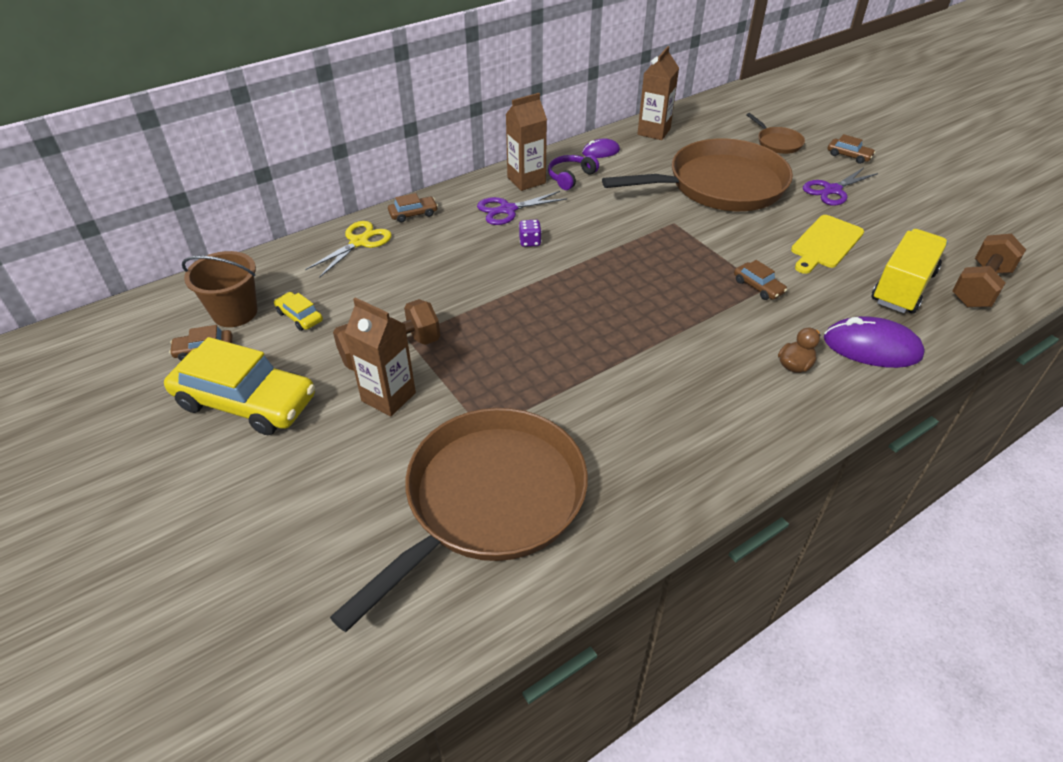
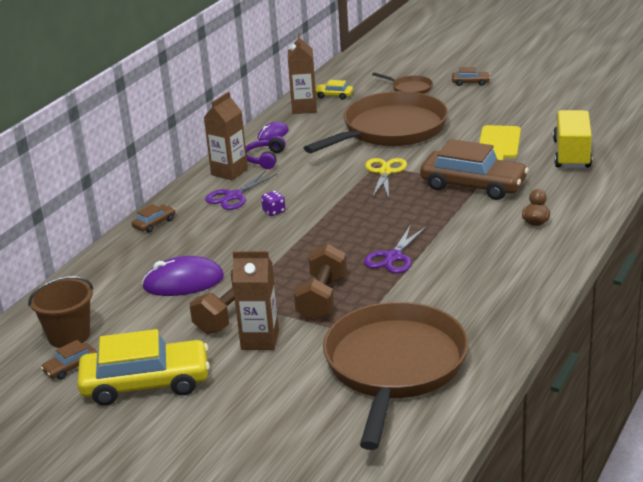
camera: 25 degrees left, 15 degrees down
yellow car [274,292,323,331] -> yellow car moved to [315,80,353,100]
yellow scissors [305,221,392,278] -> yellow scissors moved to [365,158,407,198]
brown car [734,260,787,300] -> brown car [420,139,529,200], size x2.30
purple scissors [803,168,878,206] -> purple scissors moved to [364,225,427,273]
purple mouse [824,316,925,368] -> purple mouse moved to [142,256,224,296]
brown dumbbell [952,234,1026,308] -> brown dumbbell moved to [294,244,347,321]

